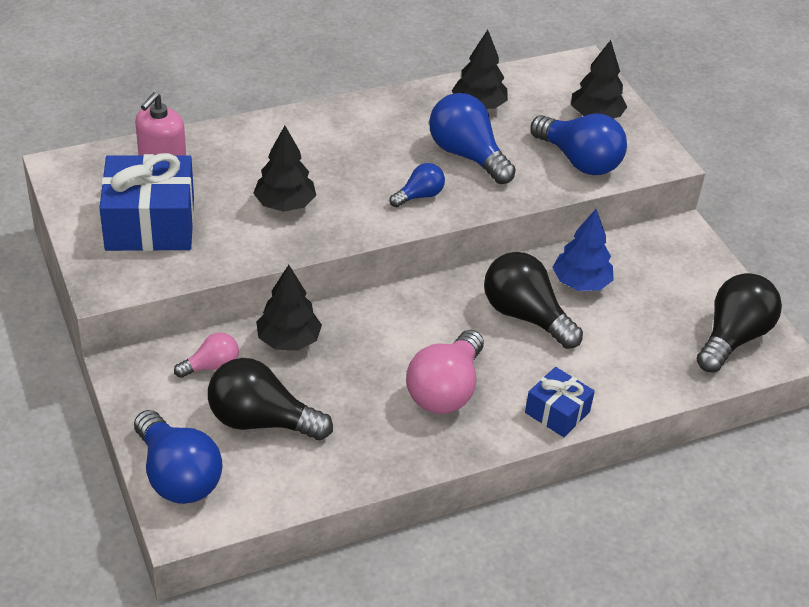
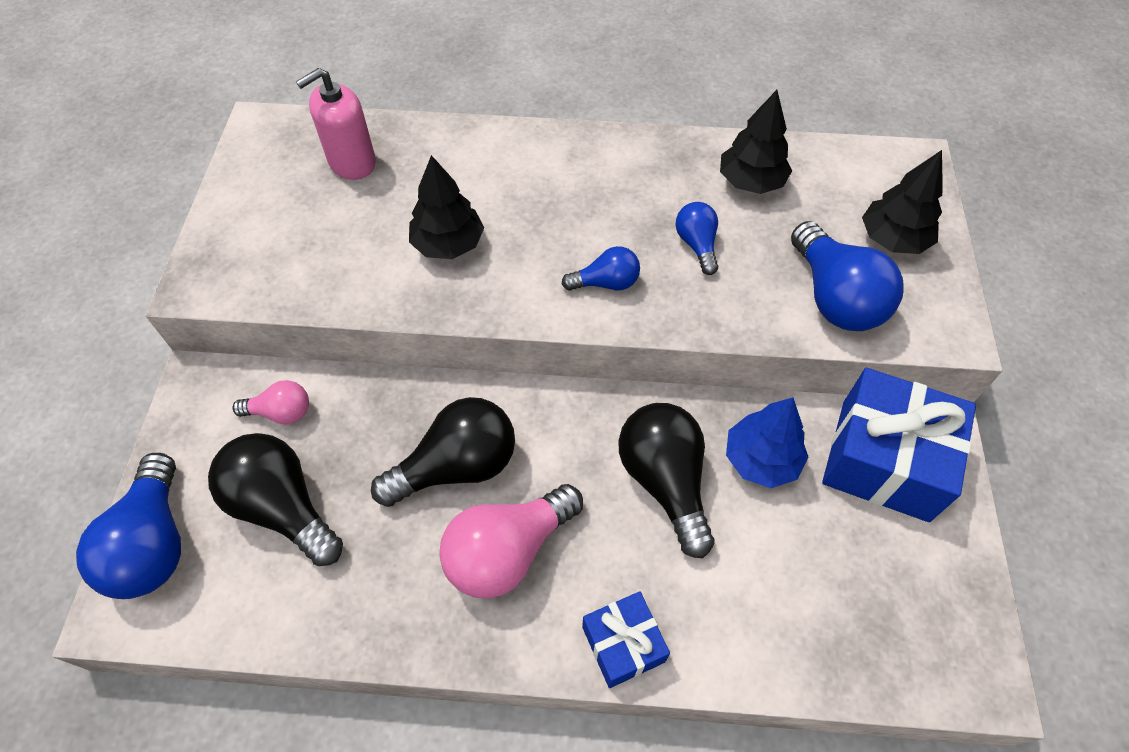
camera: 30 degrees right, 15 degrees up
blue gift [99,153,194,251] -> blue gift moved to [822,368,976,522]
black tree [256,265,322,351] -> none
blue light bulb [429,93,516,184] -> blue light bulb [676,202,718,275], size x0.55
black light bulb [697,273,782,373] -> black light bulb moved to [371,397,515,507]

